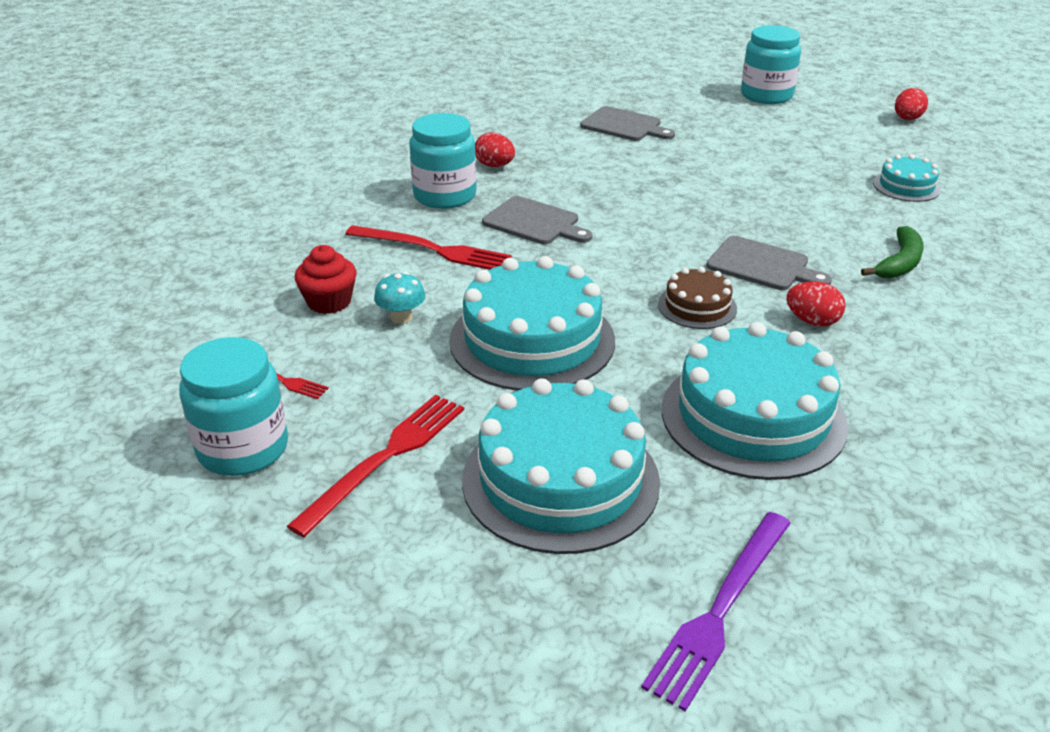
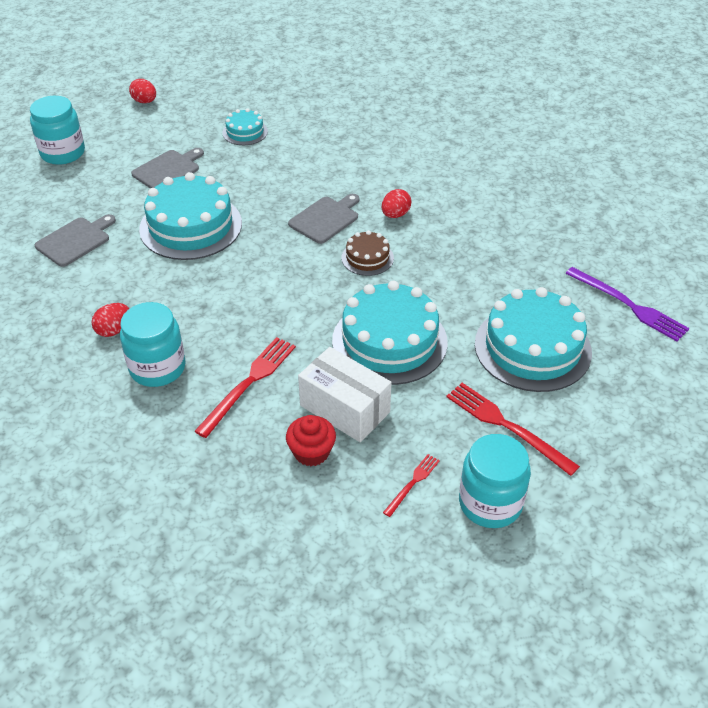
camera: 80 degrees left, 10 degrees up
turquoise mushroom [374,272,425,324] -> white box [298,347,392,442]
grey cutting board [482,196,592,244] -> grey cutting board moved to [131,148,204,188]
turquoise cake [662,322,848,480] -> turquoise cake moved to [139,172,242,260]
green banana [861,226,924,279] -> none

